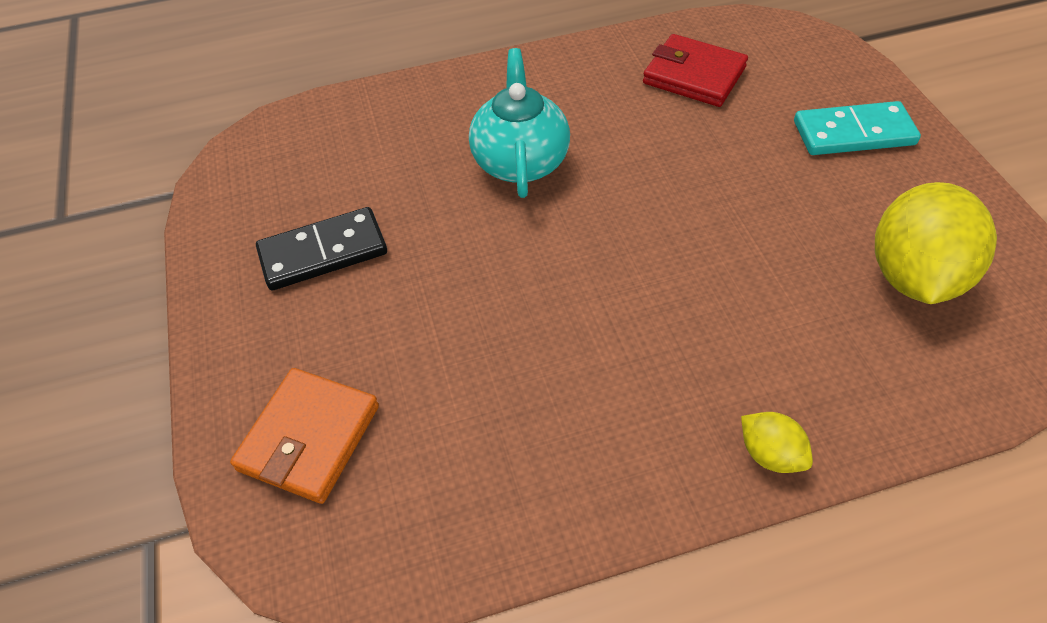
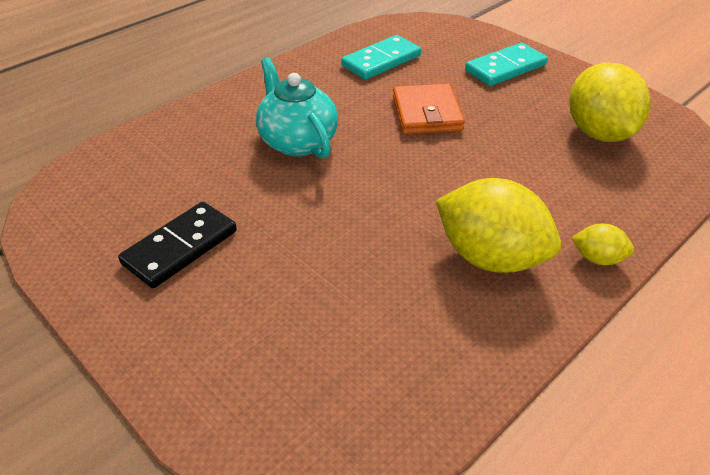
camera: 30 degrees left, 10 degrees down
orange wallet [230,368,379,504] -> orange wallet moved to [393,84,465,134]
red wallet [643,34,748,107] -> turquoise domino [341,35,421,80]
none -> yellow lemon [436,178,561,273]

